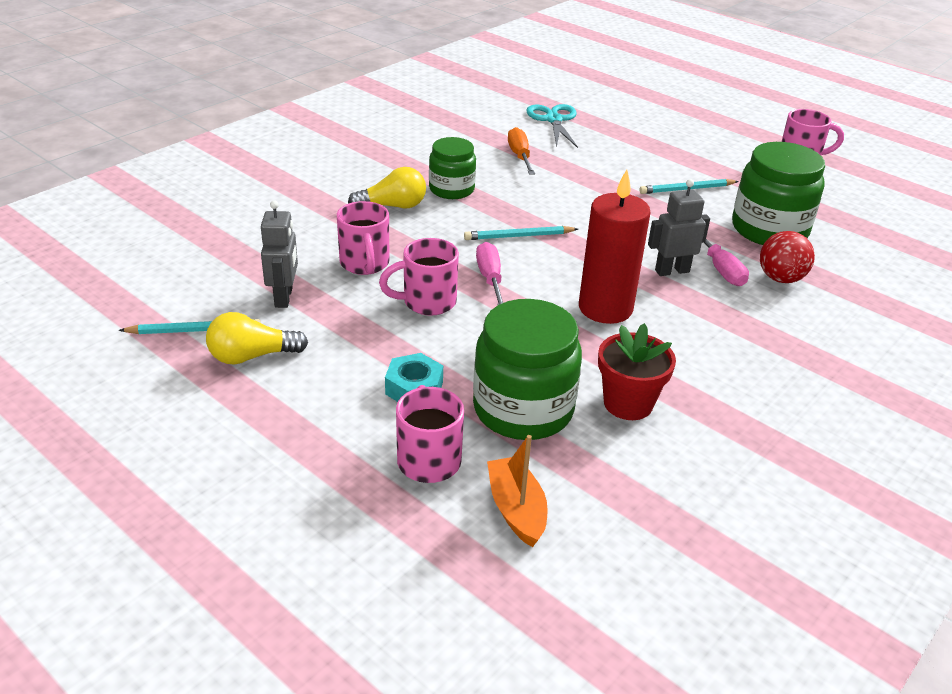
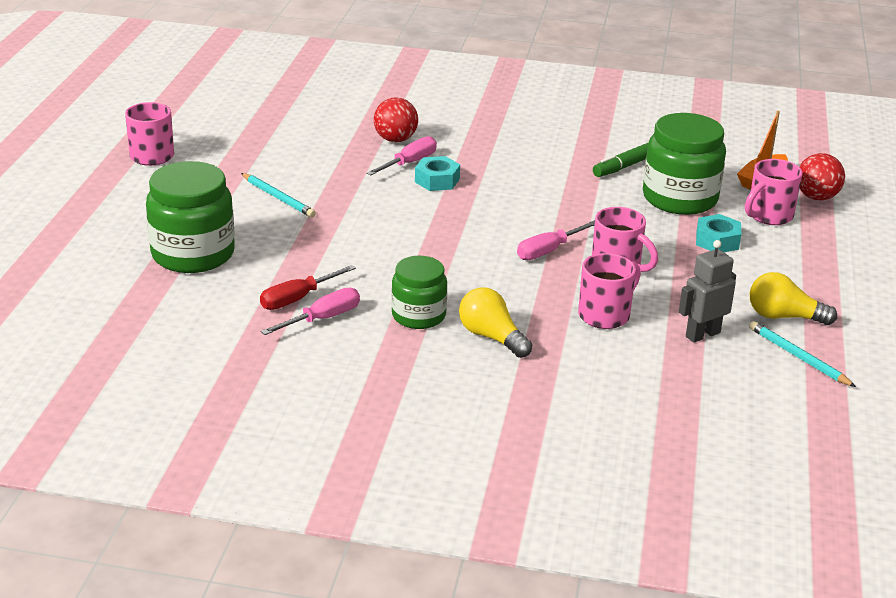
camera: 120 degrees left, 5 degrees down
yellow light bulb [206,312,308,365] -> yellow light bulb turned 150 degrees clockwise [750,272,837,325]
turquoise pencil [464,226,578,240] -> none
orange screwdriver [508,127,535,175] -> red screwdriver [260,265,356,310]
turquoise scissors [526,104,578,148] -> none
red candle [579,170,650,324] -> none
red flower pot [598,323,676,420] -> green marker [593,143,648,177]
grey robot [648,179,710,276] -> turquoise nut [415,156,460,191]
green jar [732,142,825,245] -> green jar moved to [146,161,235,273]
none -> pink screwdriver [261,287,360,335]
none -> red ball [799,153,845,200]

